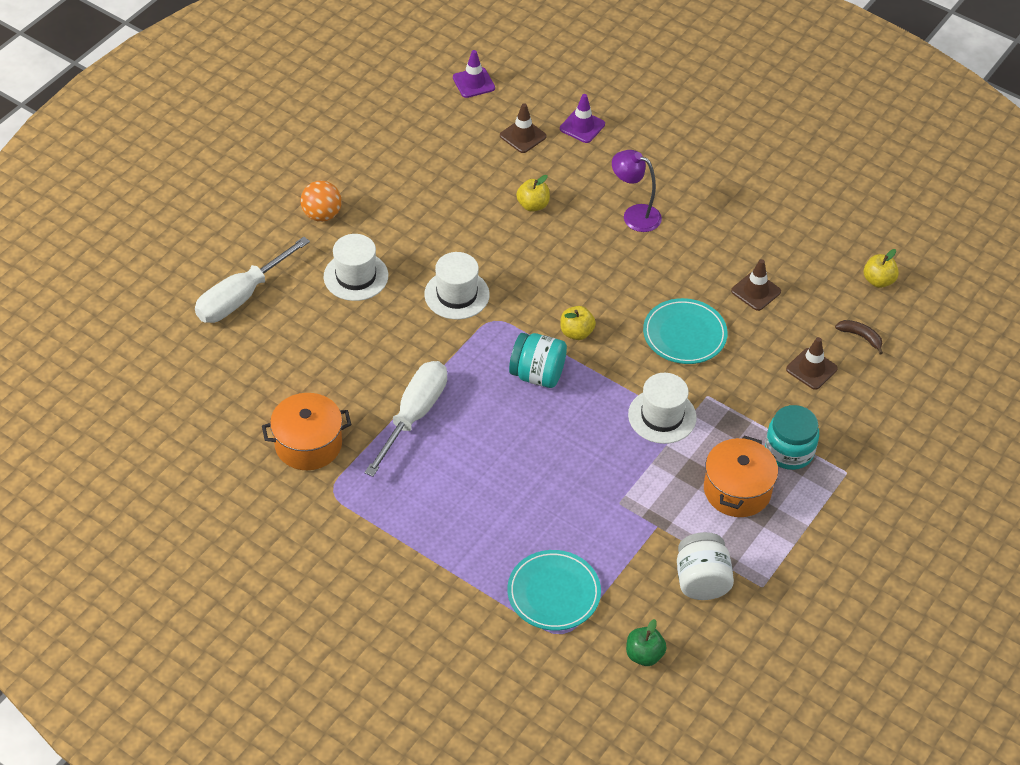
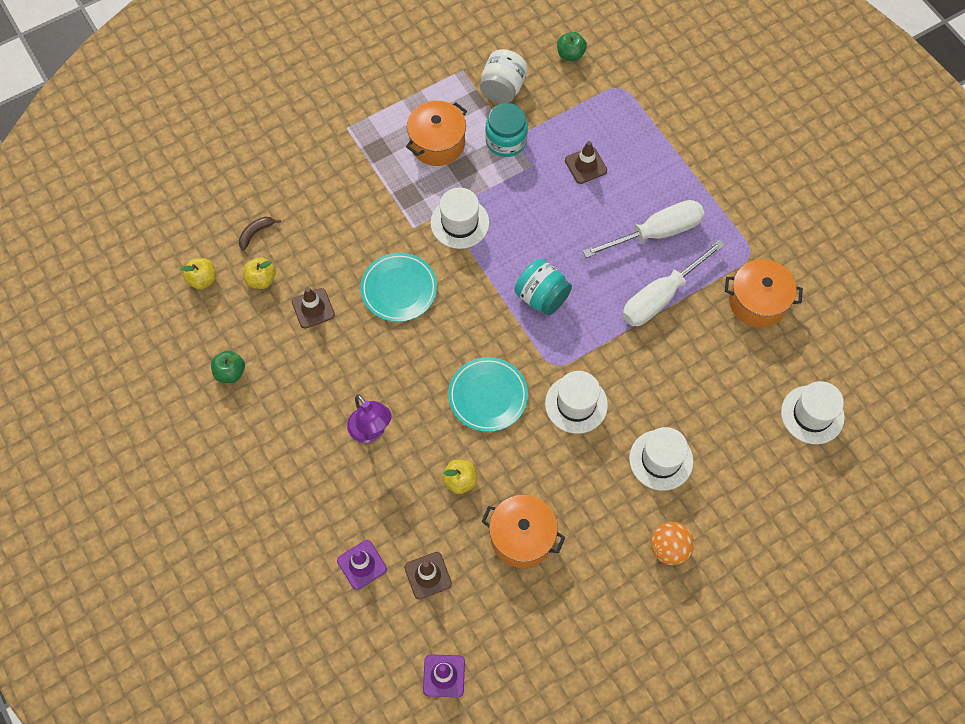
camera: 155 degrees left, 15 degrees up
white screwdriver [195,237,310,323] -> white screwdriver moved to [583,200,705,258]
turquoise plate [508,550,601,631] -> turquoise plate moved to [448,357,528,432]
yellow apple [560,306,596,340] -> yellow apple moved to [243,257,276,289]
turquoise jar [765,405,819,470] -> turquoise jar moved to [485,103,528,157]
brown traffic cone [786,337,838,390] -> brown traffic cone moved to [565,141,607,184]
brown banana [835,320,883,354] -> brown banana turned 75 degrees clockwise [239,217,281,251]
none -> green apple [211,350,245,383]
none -> orange pot [482,495,565,568]
none -> white hat [781,381,845,444]

